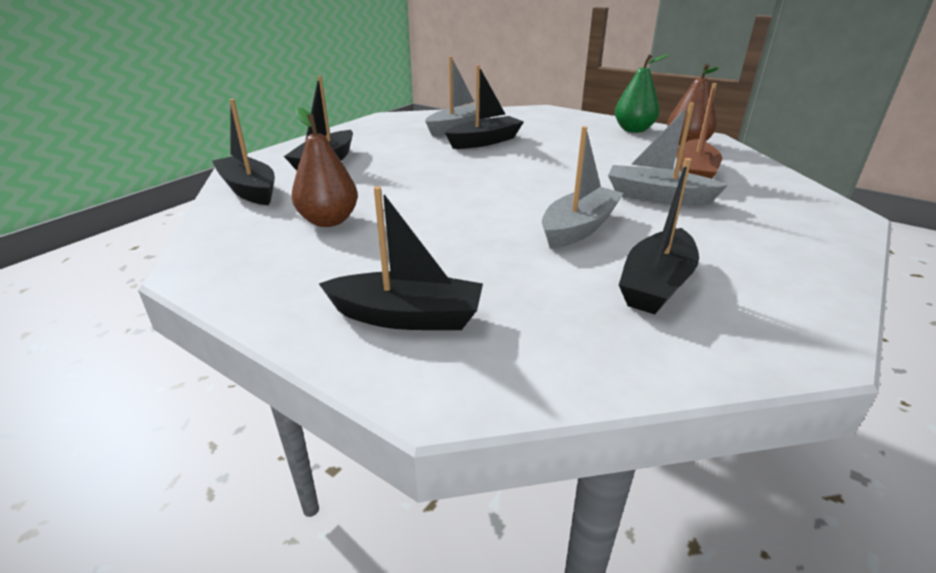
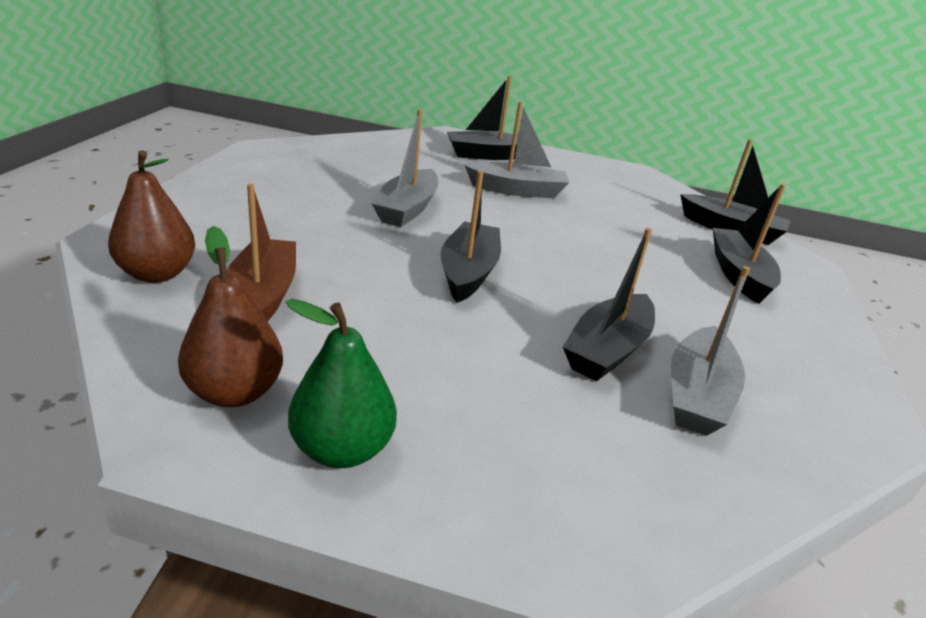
camera: 155 degrees right, 0 degrees up
brown pear [292,107,358,227] -> brown pear moved to [108,150,195,283]
grey boat [608,102,728,206] -> grey boat moved to [465,102,569,198]
black boat [619,158,699,314] -> black boat moved to [441,171,501,303]

